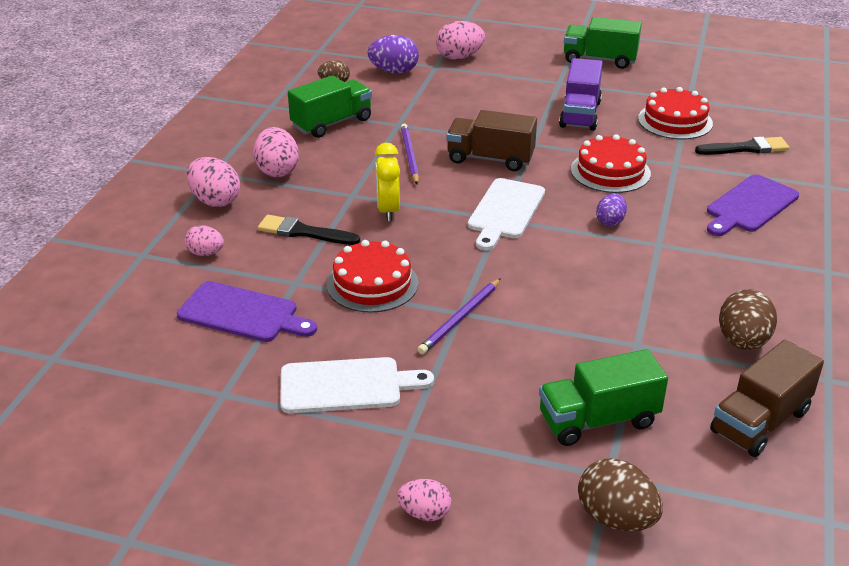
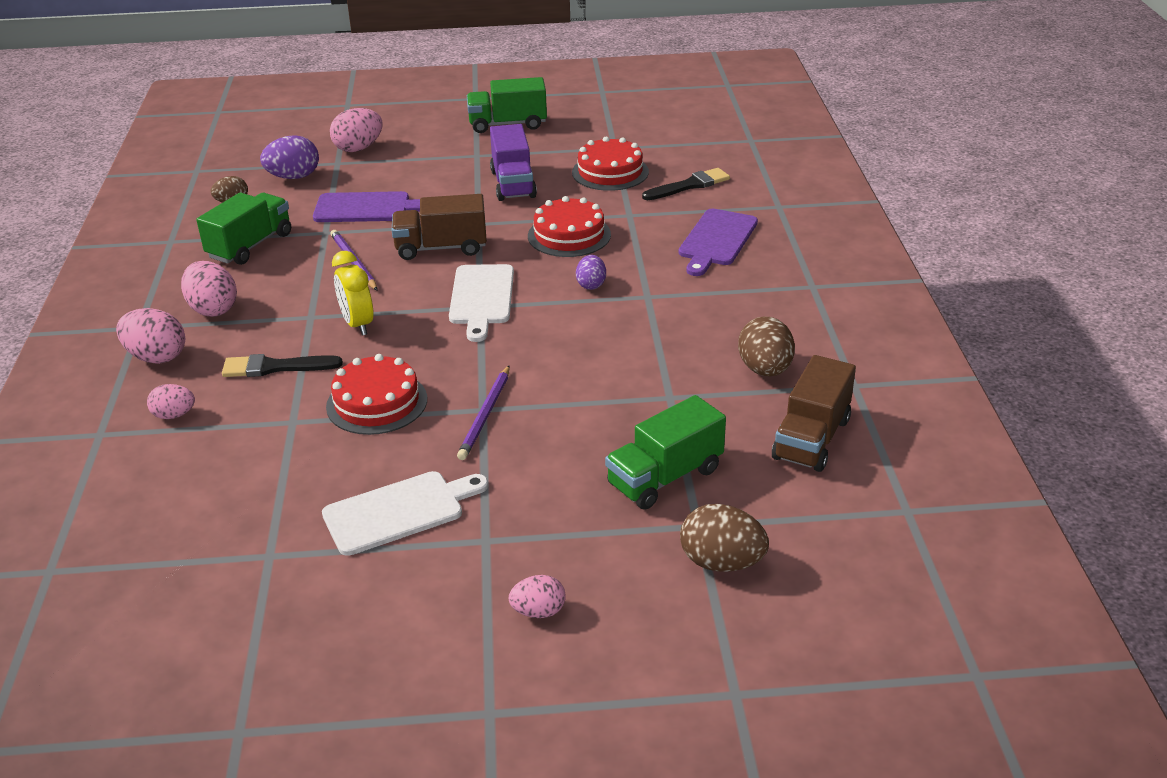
camera: 20 degrees left, 0 degrees up
purple cutting board [177,281,317,342] -> purple cutting board moved to [313,191,420,222]

